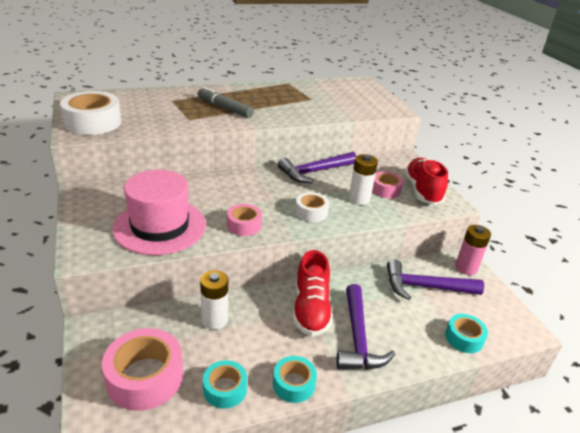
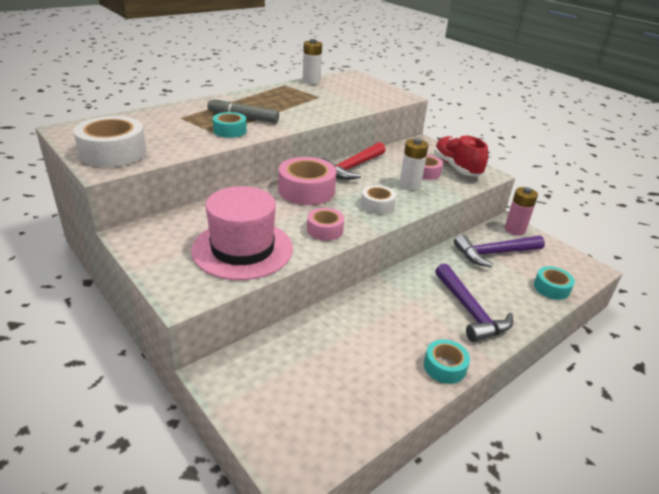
camera: 20 degrees left, 0 degrees up
pink tape [102,328,183,411] -> pink tape moved to [278,157,336,205]
white battery [200,270,228,330] -> white battery moved to [303,39,322,84]
turquoise tape [203,360,247,409] -> turquoise tape moved to [213,112,247,138]
purple hammer [278,152,356,183] -> red hammer [321,142,386,180]
red shoe [293,250,333,336] -> none

